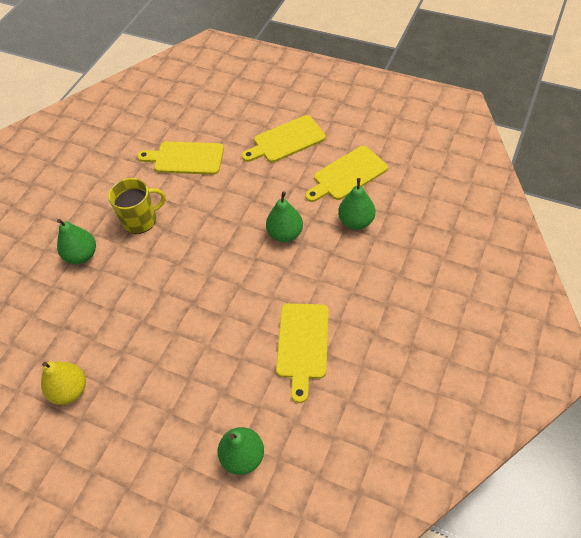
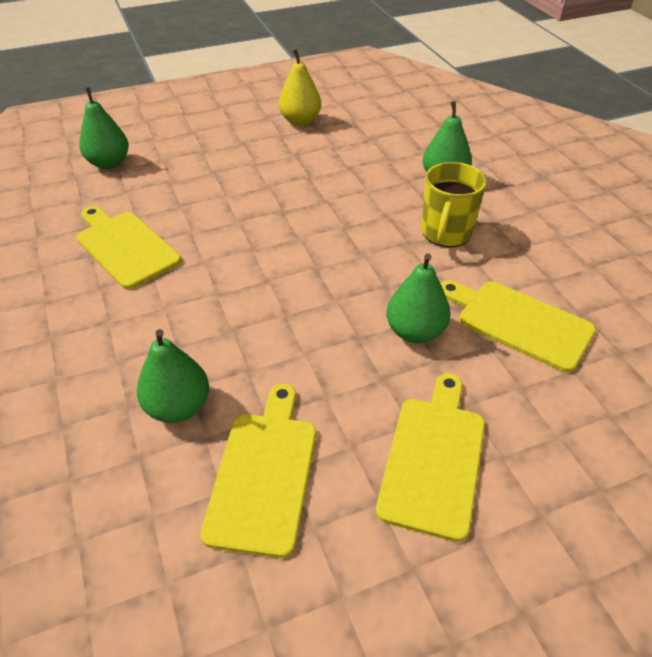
camera: 130 degrees right, 10 degrees down
yellow cutting board [137,141,224,175] -> yellow cutting board turned 105 degrees counterclockwise [440,280,596,372]
green pear [266,191,303,242] -> green pear moved to [386,253,451,344]

